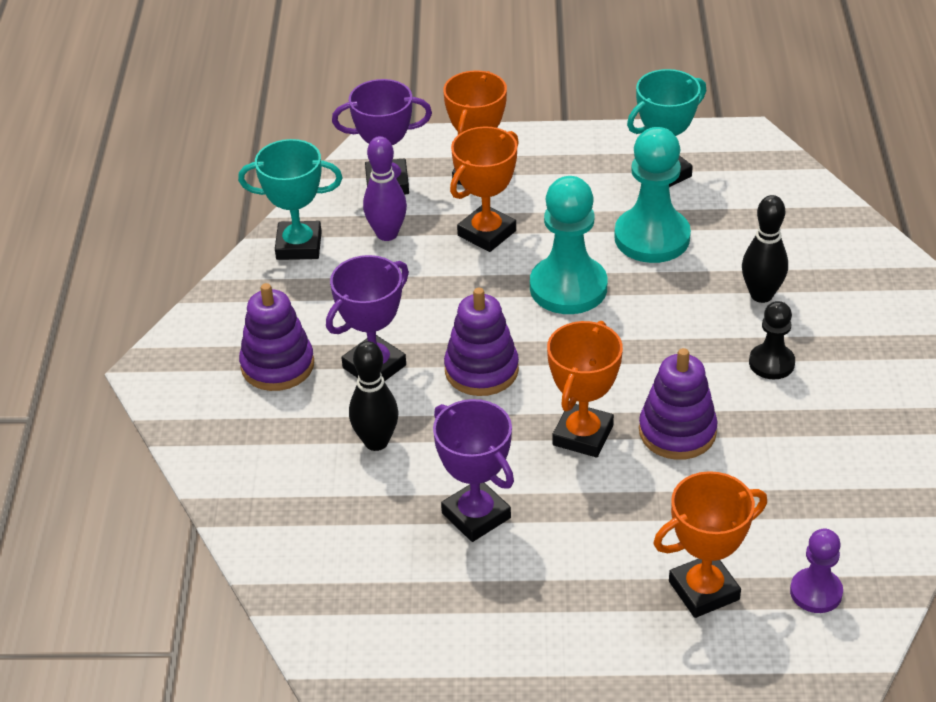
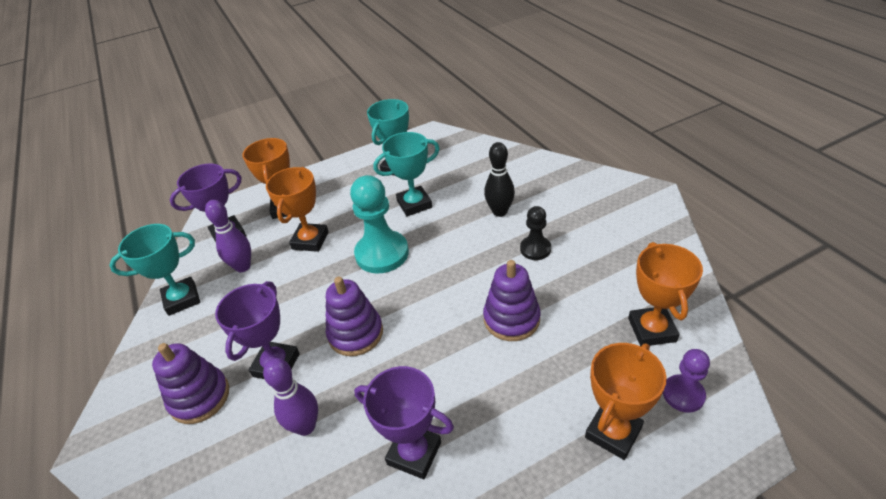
camera: 25 degrees left, 0 degrees up
black bowling pin [349,341,398,451] -> purple bowling pin [263,358,318,436]
orange trophy [547,321,623,457] -> orange trophy moved to [628,242,703,346]
turquoise pawn [614,127,691,263] -> turquoise trophy [373,132,440,216]

